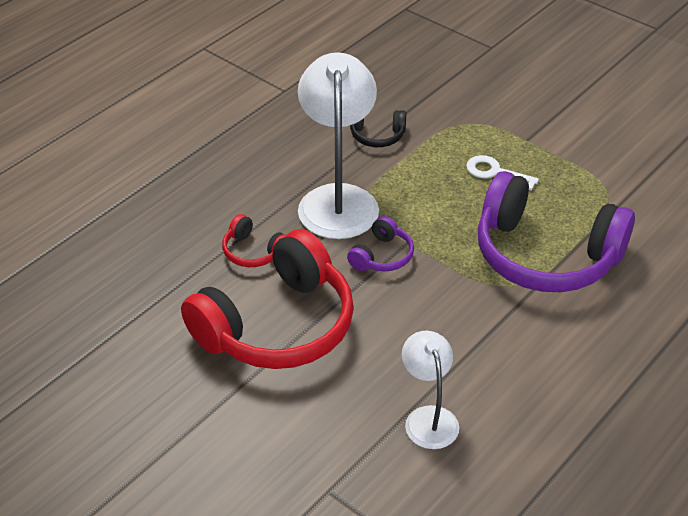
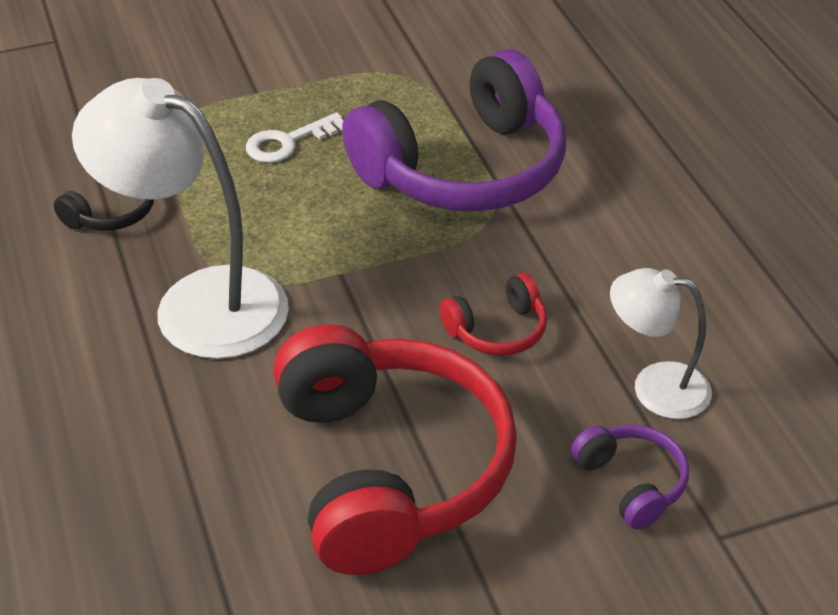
camera: 60 degrees left, 0 degrees up
red headphones [222,214,286,267] -> red headphones moved to [440,273,547,356]
purple headphones [347,216,414,271] -> purple headphones moved to [571,425,689,529]

